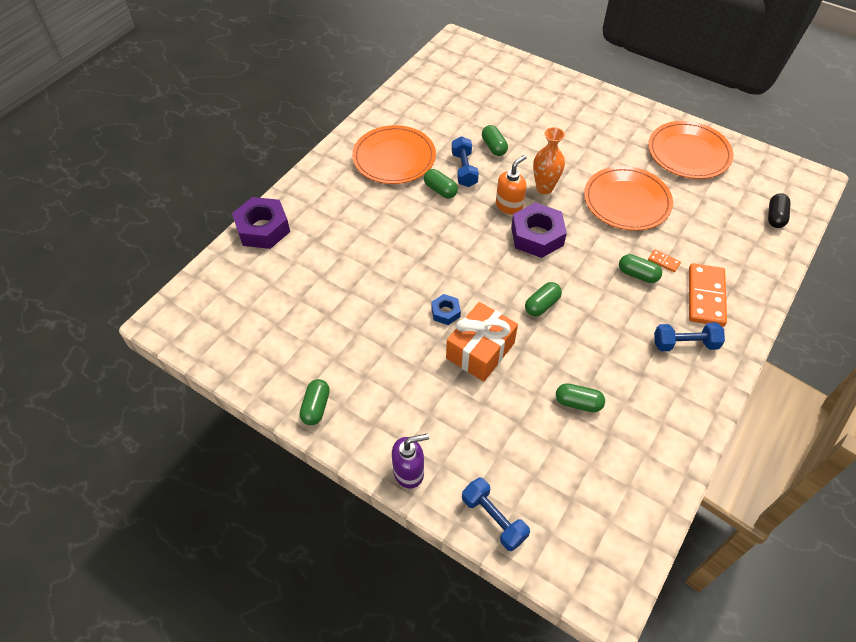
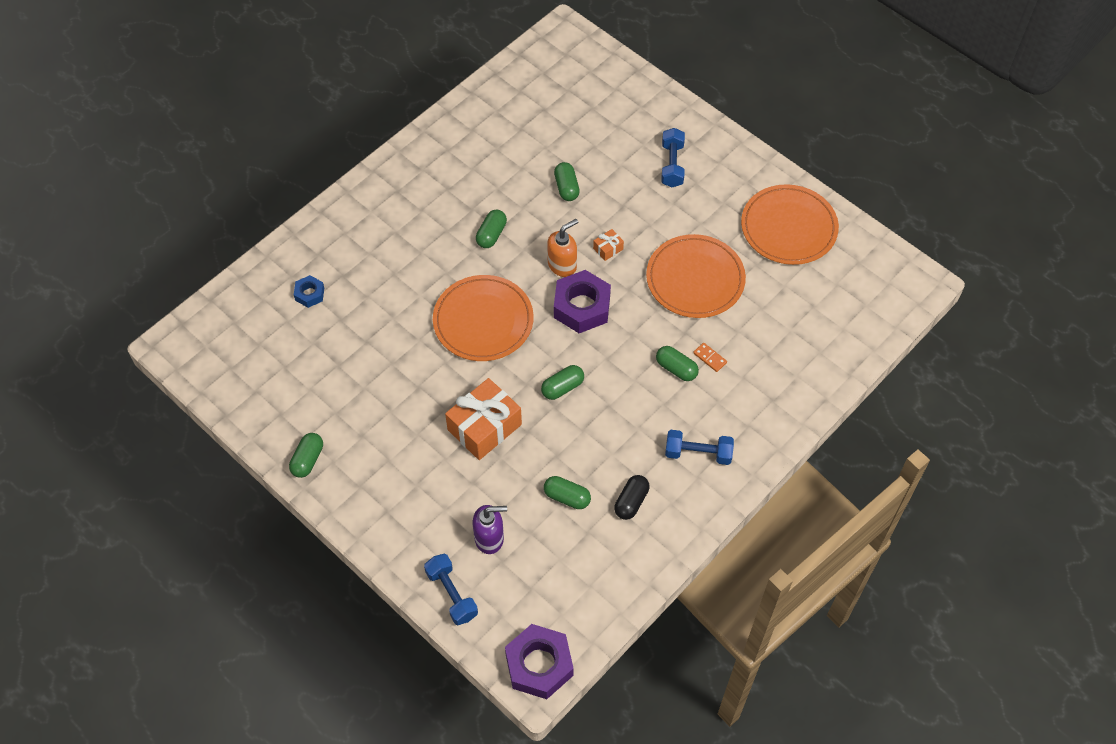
camera: 10 degrees right, 5 degrees up
purple nut [232,197,290,249] -> purple nut moved to [505,624,574,699]
orange plate [352,125,436,184] -> orange plate moved to [433,275,534,361]
purple soap dispenser [392,433,429,489] -> purple soap dispenser moved to [473,505,507,554]
green capsule [424,169,458,198] -> green capsule turned 60 degrees clockwise [476,210,507,248]
blue nut [431,294,461,325] -> blue nut moved to [294,275,324,308]
blue dumbbell [452,136,479,187] -> blue dumbbell moved to [661,128,685,187]
orange vase [533,127,565,194] -> orange gift [593,229,624,261]
orange domino [689,263,727,327] -> none
black capsule [768,193,790,228] -> black capsule moved to [614,475,649,520]

